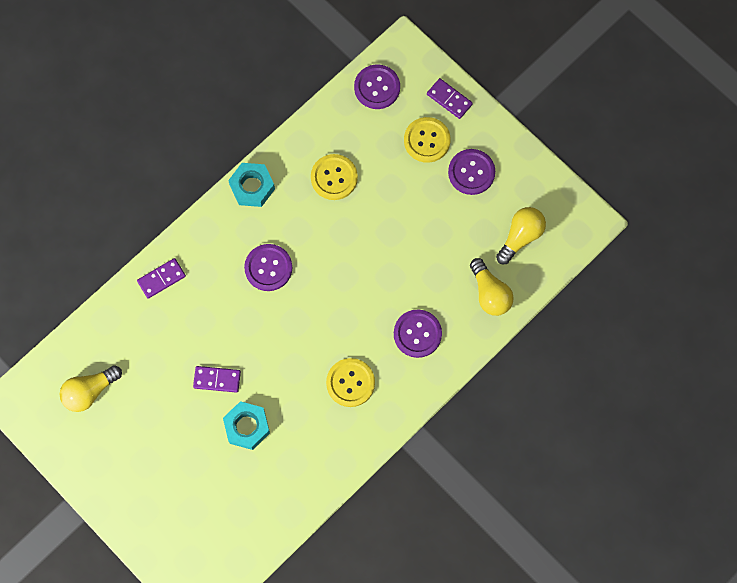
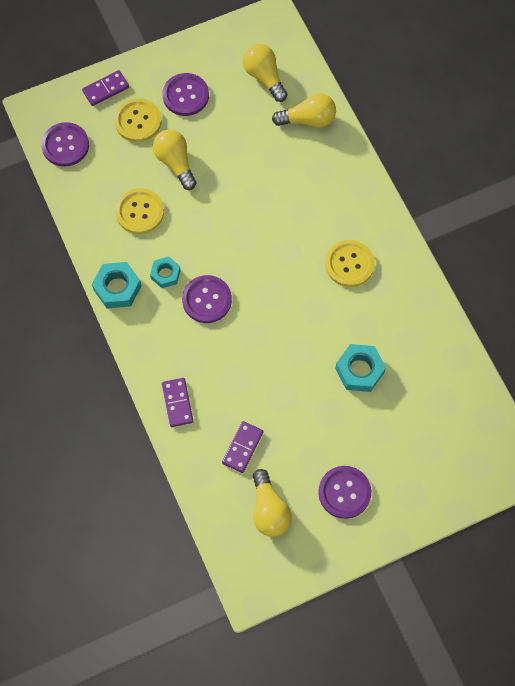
camera: 70 degrees left, 5 degrees down
purple domino [193,366,241,393] -> purple domino moved to [222,421,263,473]
purple button [394,310,442,358] -> purple button moved to [318,466,371,519]
none -> turquoise nut [150,256,181,288]
none -> yellow light bulb [153,129,196,190]

